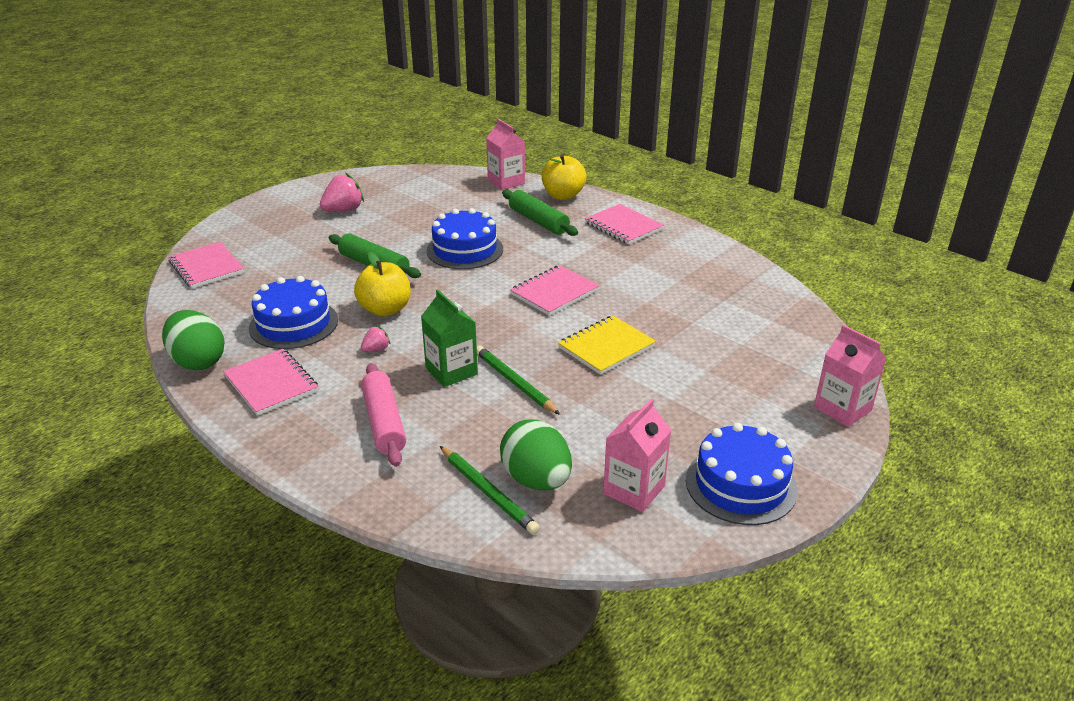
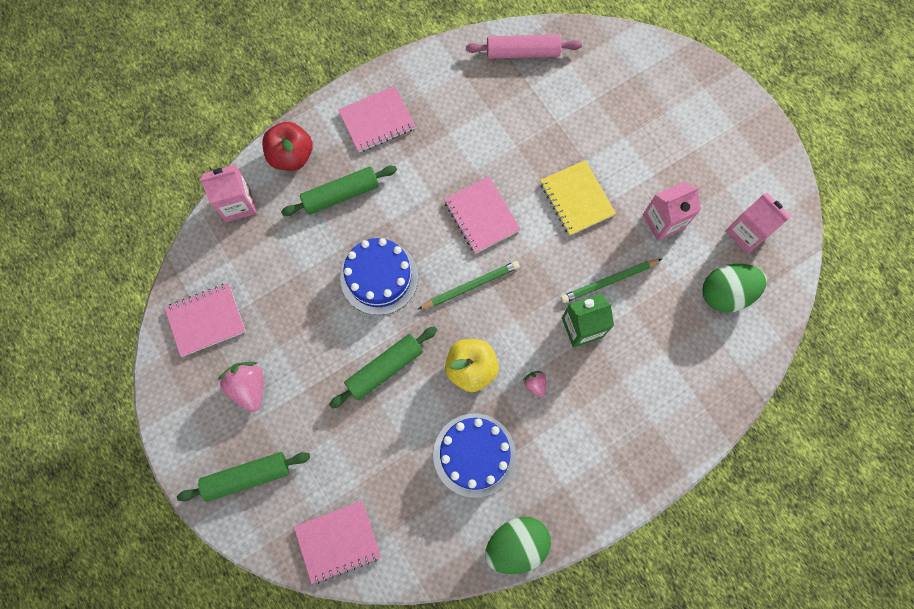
camera: 75 degrees left, 40 degrees up
pink notebook [223,349,318,416] -> pink notebook moved to [165,283,246,357]
pink rolling pin [361,363,406,467] -> pink rolling pin moved to [466,34,582,59]
green pencil [440,446,540,535] -> green pencil moved to [417,261,520,310]
yellow apple [542,155,586,200] -> red apple [262,122,313,171]
blue cake [686,423,797,525] -> none
pink carton [814,325,887,427] -> pink carton moved to [643,182,701,241]
none -> green rolling pin [177,452,310,502]

